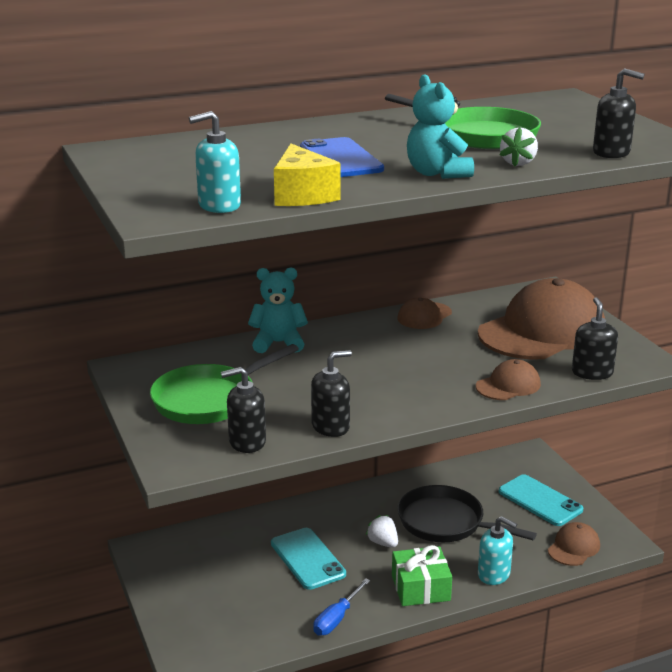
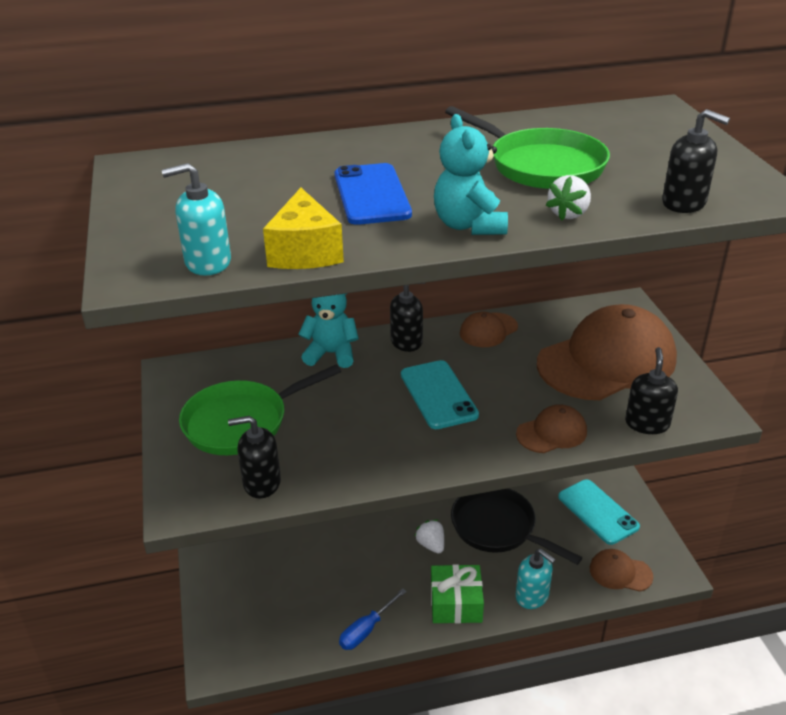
camera: 10 degrees right, 10 degrees up
turquoise phone [271,528,346,590] -> turquoise phone moved to [401,360,479,429]
black soap dispenser [311,350,352,437] -> black soap dispenser moved to [390,283,425,352]
brown cap [548,522,600,566] -> brown cap turned 120 degrees counterclockwise [590,549,653,591]

